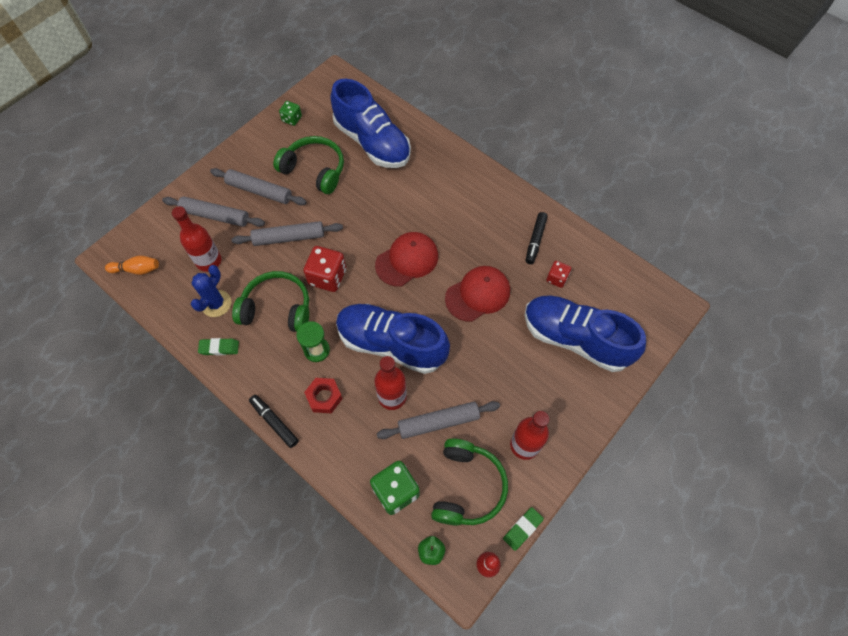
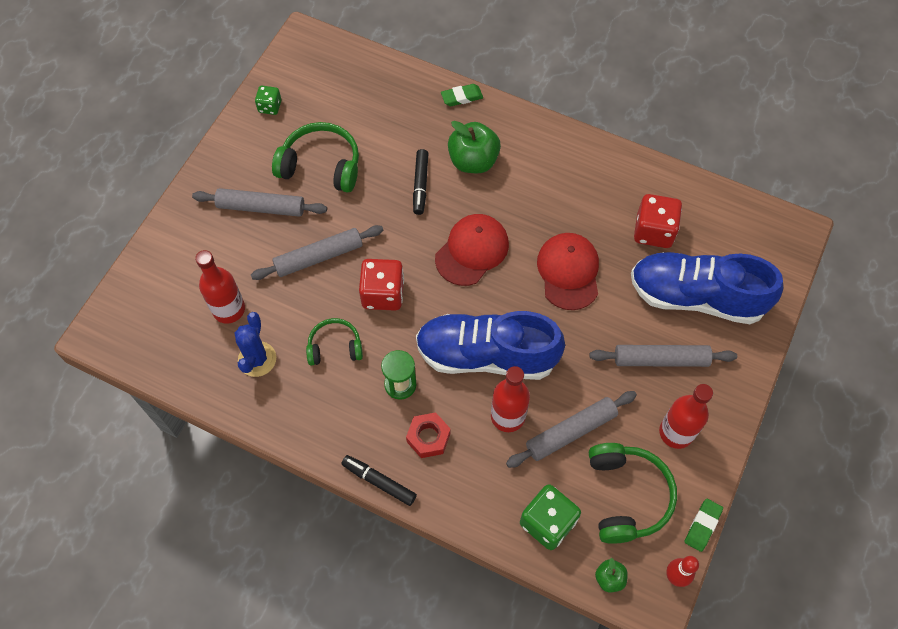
camera: 15 degrees left, 0 degrees up
orange bowling pin [105,256,159,275] -> none
grey rolling pin [162,196,265,227] -> grey rolling pin moved to [589,345,737,367]
green eraser [198,338,239,356] -> green eraser moved to [441,84,483,106]
green headphones [232,271,309,332] -> green headphones [306,318,363,365], size x0.61
blue shoe [331,79,411,168] -> none
red cap [445,266,510,322] -> red cap turned 45 degrees counterclockwise [537,233,599,310]
black marker [526,212,548,264] -> black marker moved to [413,149,428,215]
red dice [546,261,571,288] -> red dice [634,194,682,248], size x1.75
none -> green apple [448,121,501,173]

